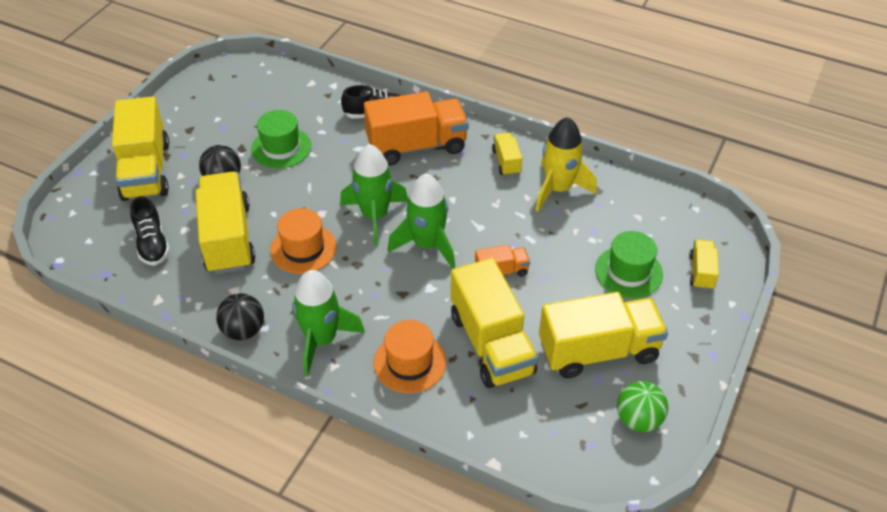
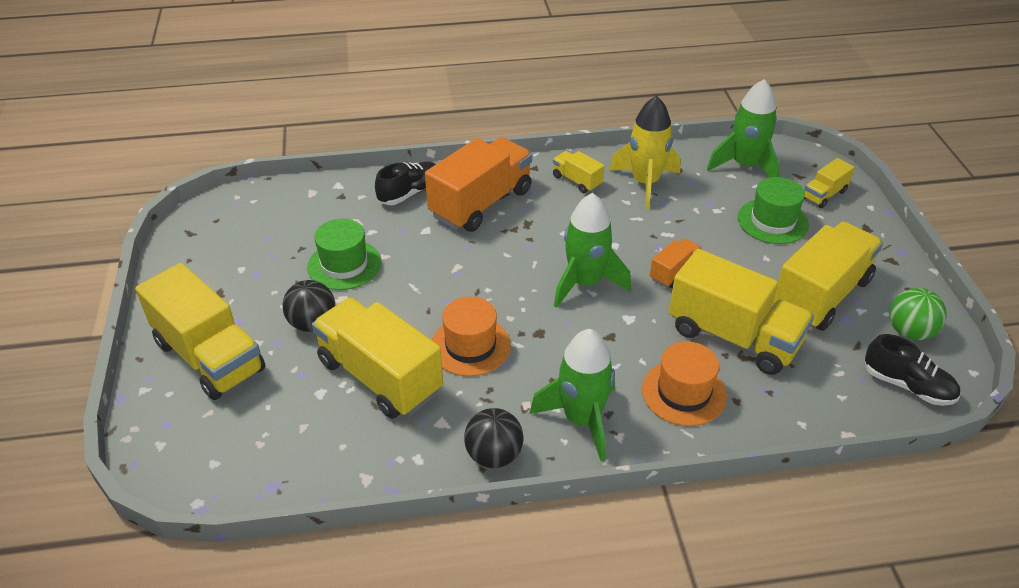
camera: 35 degrees left, 5 degrees down
black shoe [130,196,170,266] -> black shoe moved to [864,334,960,406]
green rocket [340,144,408,246] -> green rocket moved to [707,79,780,178]
yellow truck [689,240,719,290] -> yellow truck turned 105 degrees counterclockwise [804,158,855,208]

